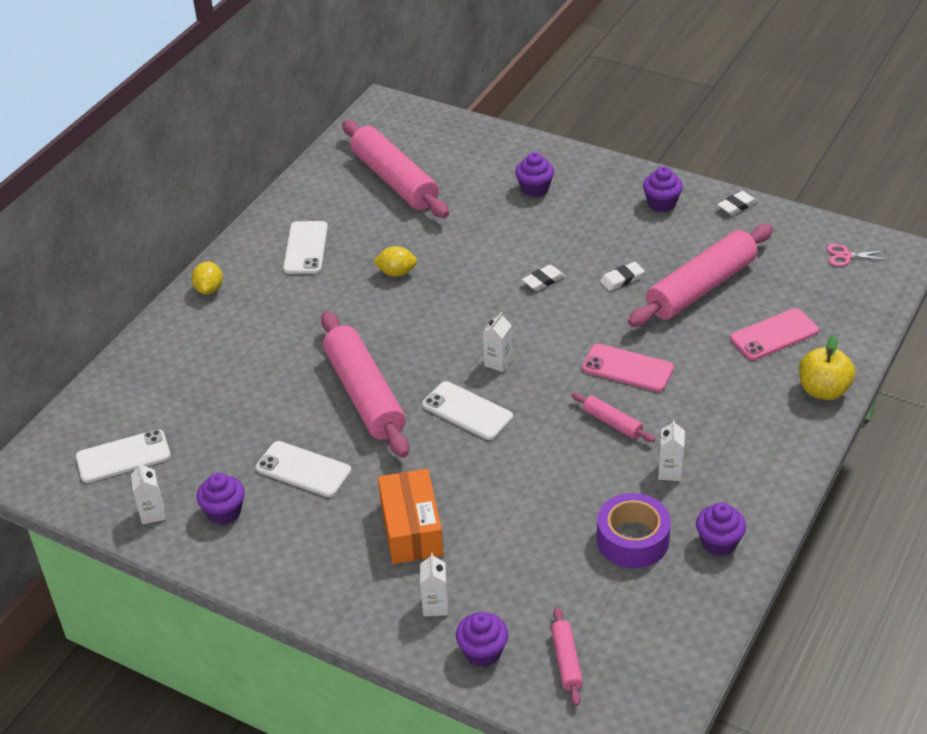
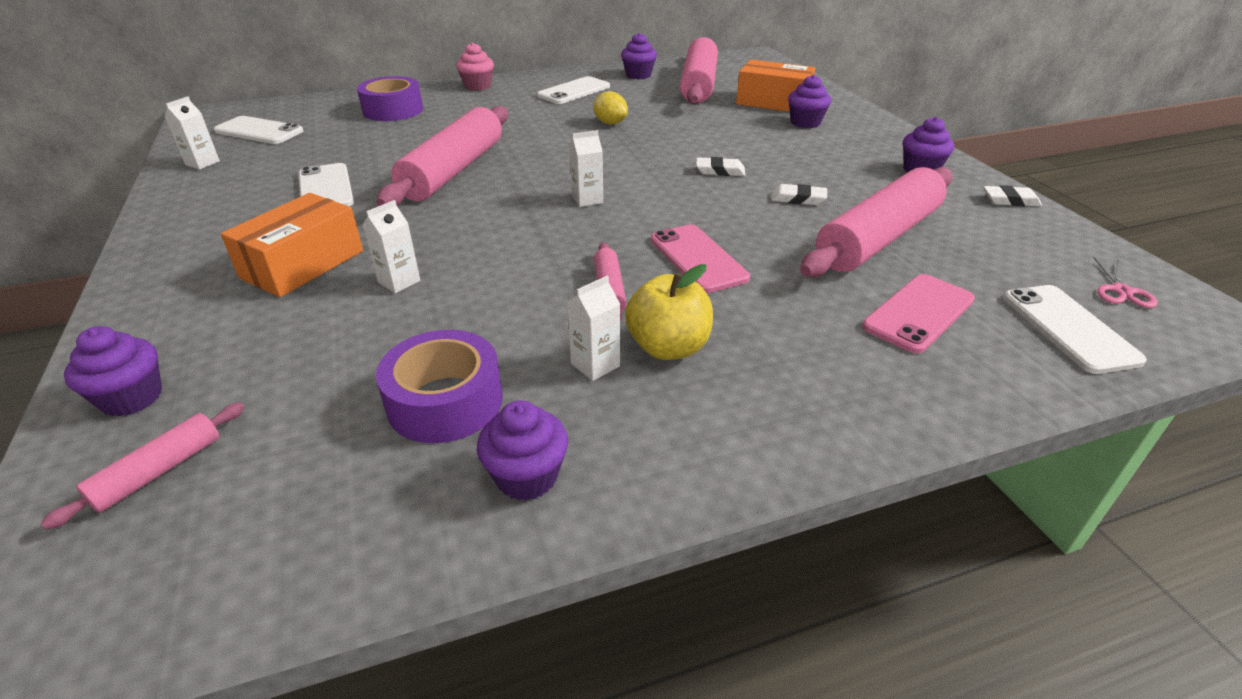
camera: 40 degrees right, 5 degrees down
yellow lemon [192,261,223,295] -> pink cupcake [456,42,494,91]
purple cupcake [197,473,245,525] -> purple cupcake moved to [621,33,657,79]
white carton [420,553,448,616] -> white carton moved to [363,200,420,293]
white phone [422,381,513,440] -> white phone moved to [1003,285,1147,374]
pink rolling pin [628,224,773,327] -> pink rolling pin turned 45 degrees counterclockwise [800,167,952,277]
pink phone [730,308,819,360] -> pink phone turned 60 degrees counterclockwise [862,274,975,354]
yellow apple [799,335,855,400] -> yellow apple moved to [625,264,713,360]
pink scissors [827,244,888,266] -> pink scissors turned 120 degrees counterclockwise [1093,257,1157,308]
none -> purple tape [357,76,423,121]
none -> orange box [736,60,815,112]

